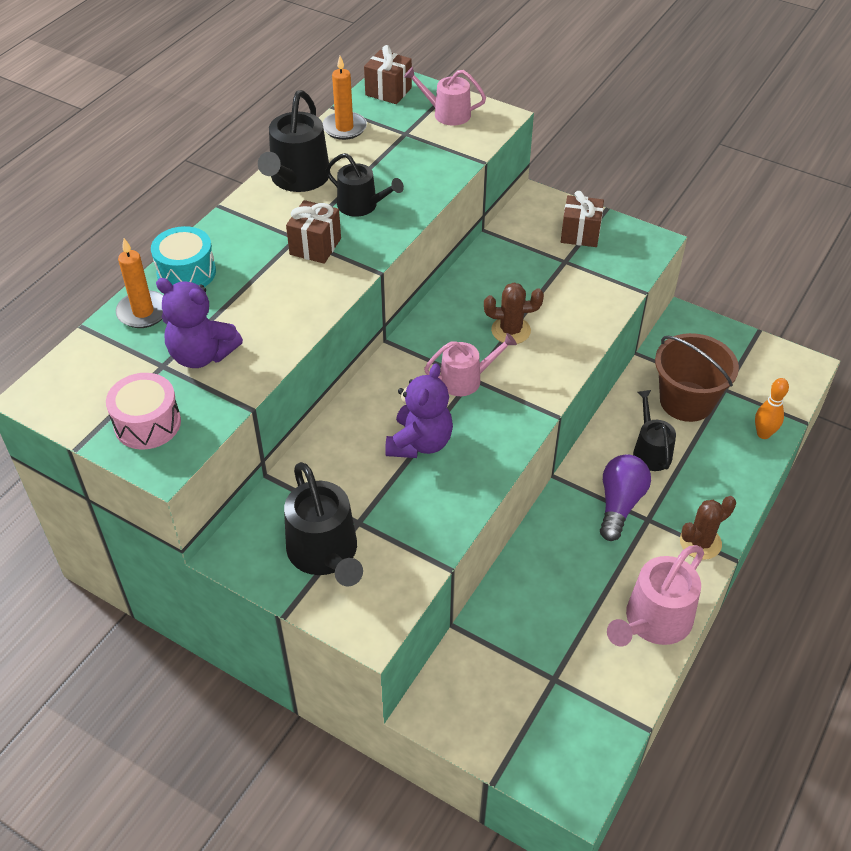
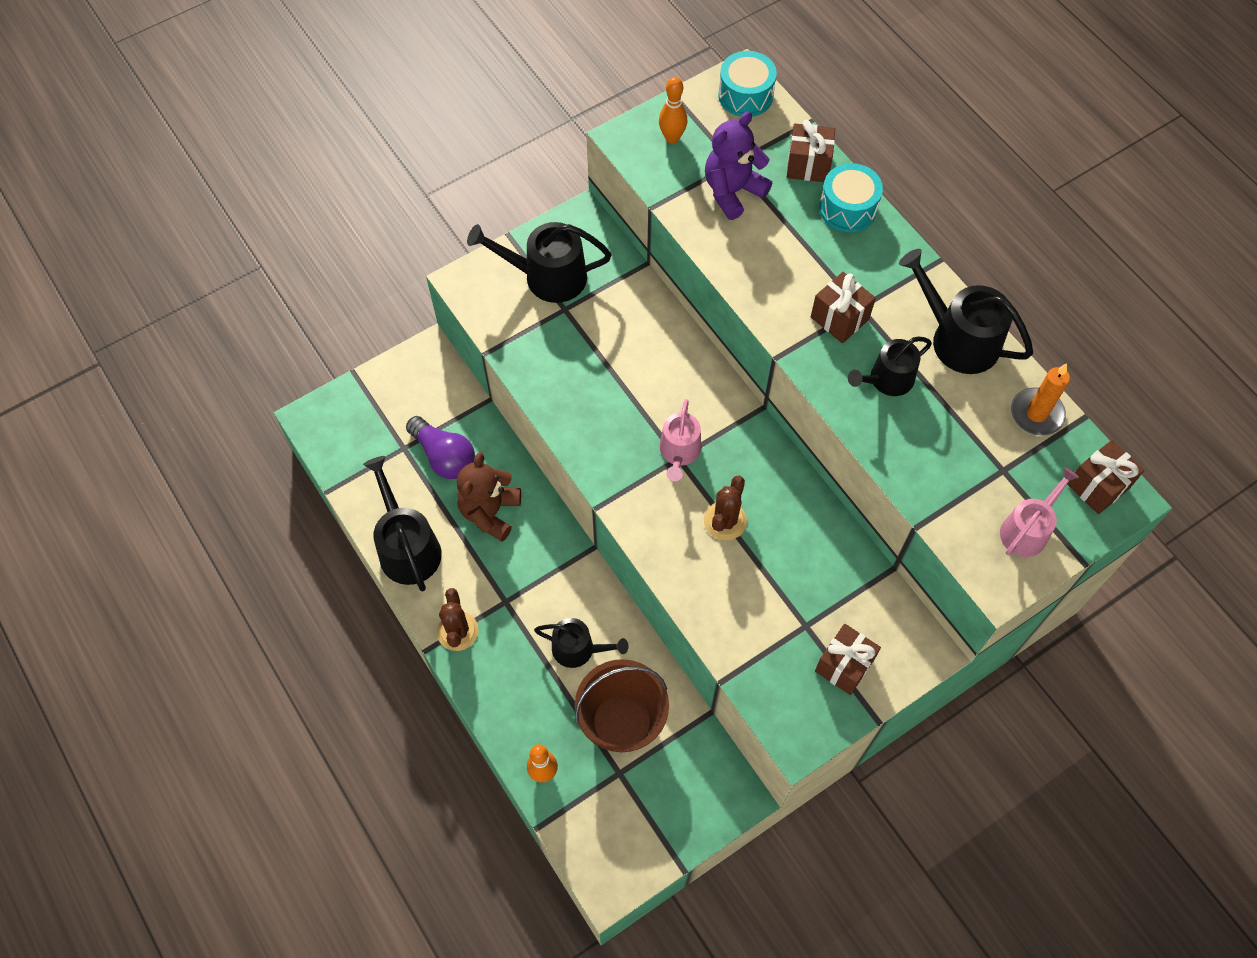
camera: 115 degrees right, 15 degrees up
pink drum [106,373,181,450] -> orange bowling pin [659,77,687,144]
orange candle [116,238,164,328] -> brown gift [787,120,835,182]
purple teddy bear [385,363,453,458] -> none
purple light bulb [600,454,651,541] -> purple light bulb moved to [406,416,475,479]
pink watering can [607,545,704,646] -> black watering can [363,456,442,592]
none -> brown teddy bear [457,452,521,542]
none -> turquoise drum [718,51,777,117]

